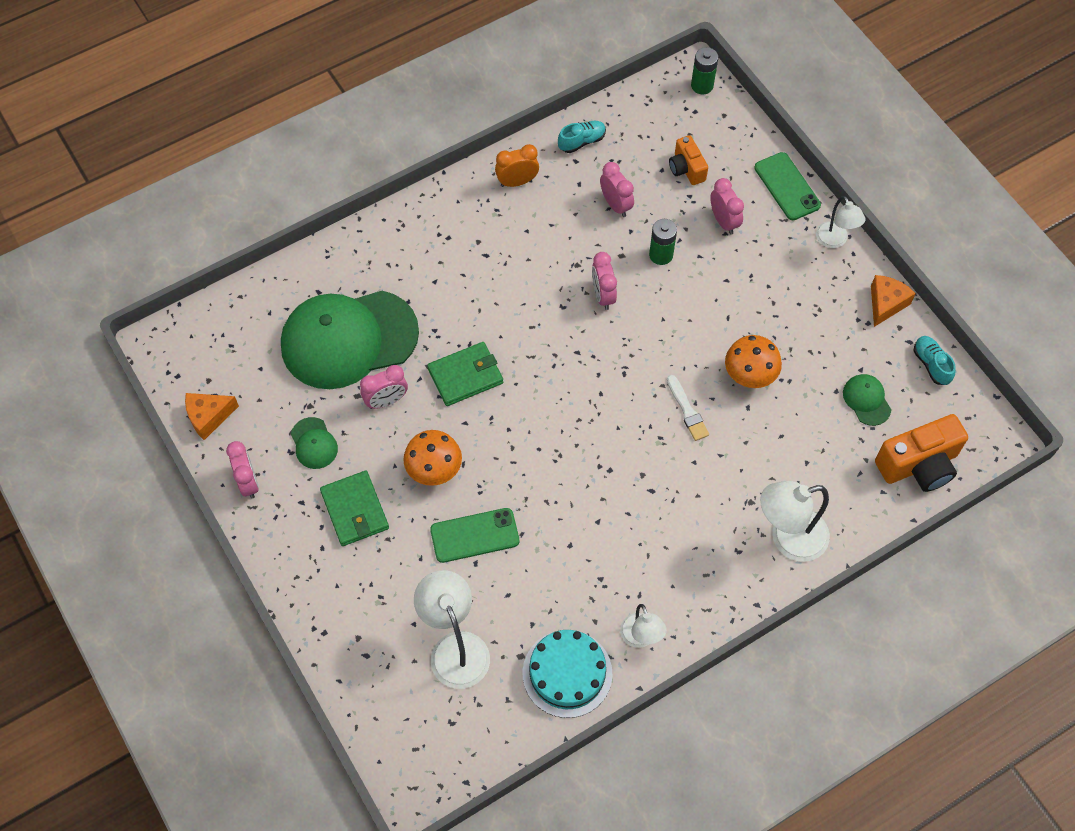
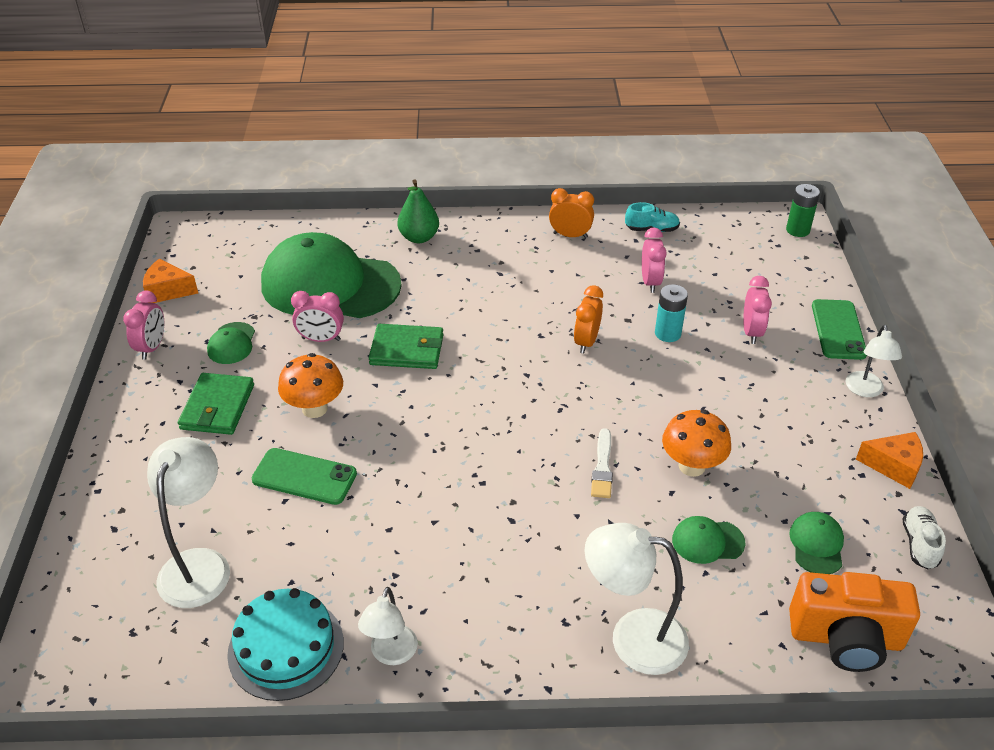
camera: 30 degrees right, 20 degrees down
pink clock [592,252,617,310] -> orange clock [574,285,603,354]
green battery [649,219,677,265] -> turquoise battery [655,284,688,342]
orange camera [669,135,708,185] -> none
orange cheese [871,275,916,327] -> orange cheese turned 45 degrees clockwise [856,432,923,489]
turquoise shoe [913,336,956,385] -> white shoe [902,506,946,569]
none -> green pear [397,180,439,243]
none -> green cap [672,516,745,564]

